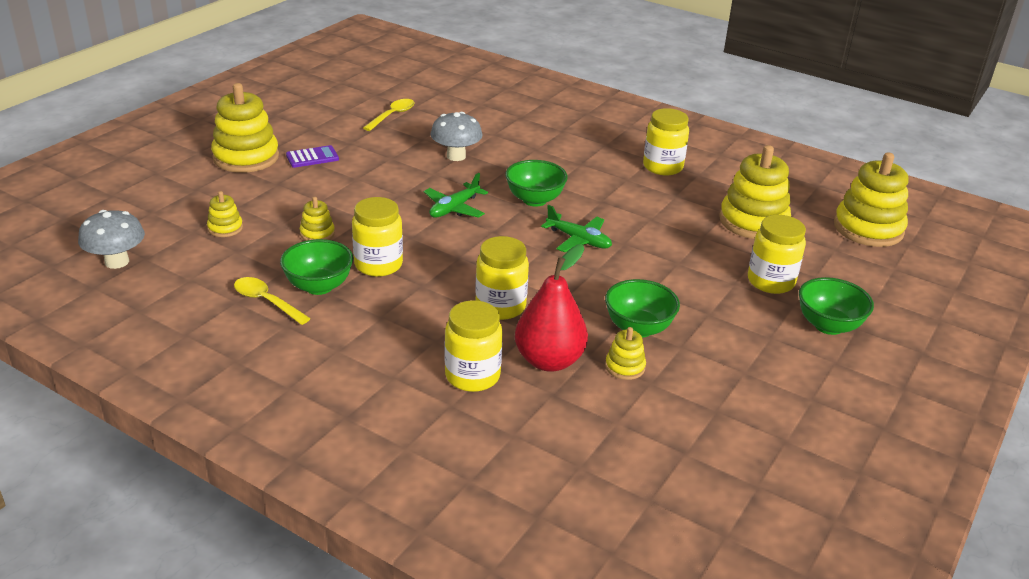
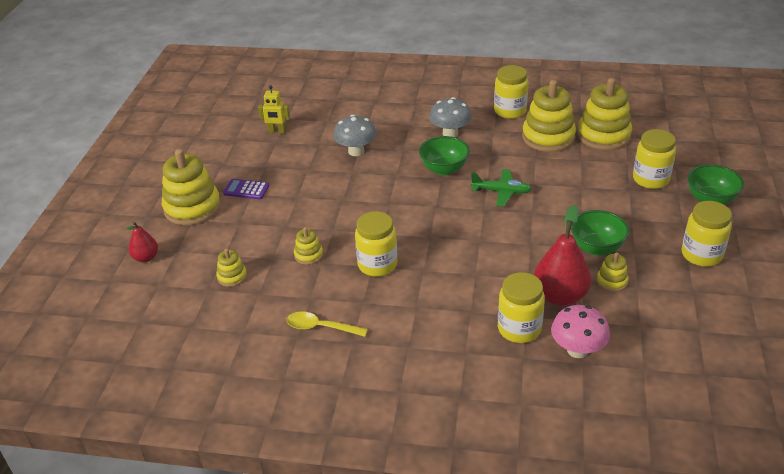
camera: 20 degrees left, 5 degrees up
grey mushroom [78,210,145,269] -> grey mushroom moved to [429,97,472,137]
green bowl [280,239,353,295] -> none
purple calculator [286,145,339,168] -> purple calculator turned 120 degrees counterclockwise [223,179,269,199]
yellow spoon [363,99,414,131] -> yellow robot [258,85,290,133]
green plane [424,173,488,218] -> none
yellow jar [475,236,529,320] -> yellow jar moved to [682,201,732,267]
yellow stacking toy [834,152,909,247] -> yellow stacking toy moved to [522,80,576,152]
none -> red pear [127,221,158,262]
none -> pink mushroom [551,305,610,358]

